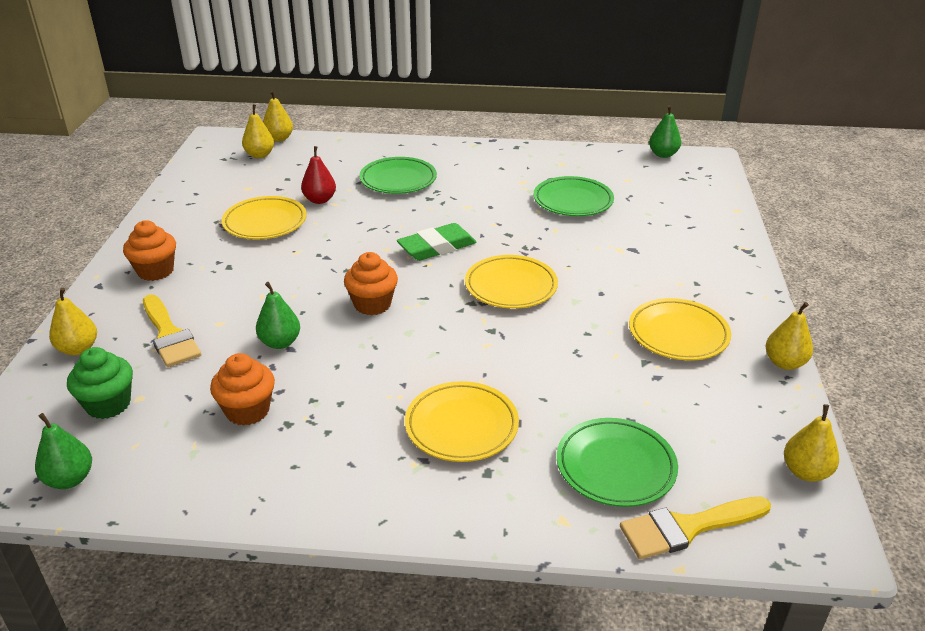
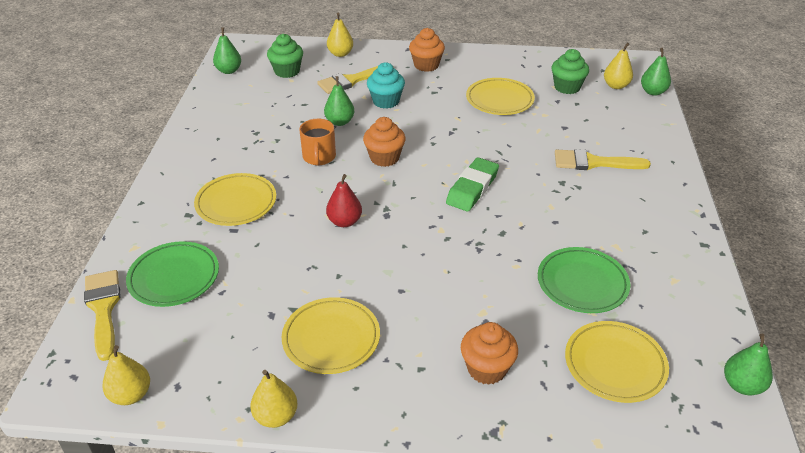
camera: 90 degrees right, 5 degrees up
orange cupcake [210,353,275,426] -> orange cupcake moved to [461,322,518,385]
yellow pear [263,90,293,142] -> green pear [641,48,671,96]
red pear [301,146,336,204] -> red pear moved to [326,174,362,227]
green plate [359,157,437,194] -> yellow brush [555,149,651,170]
green eraser [397,223,477,261] -> green eraser turned 60 degrees clockwise [446,158,499,211]
yellow plate [465,255,558,309] -> yellow plate moved to [565,321,669,403]
none -> orange mug [299,119,336,166]
none -> turquoise cupcake [367,62,405,108]
none -> green cupcake [551,49,589,94]

